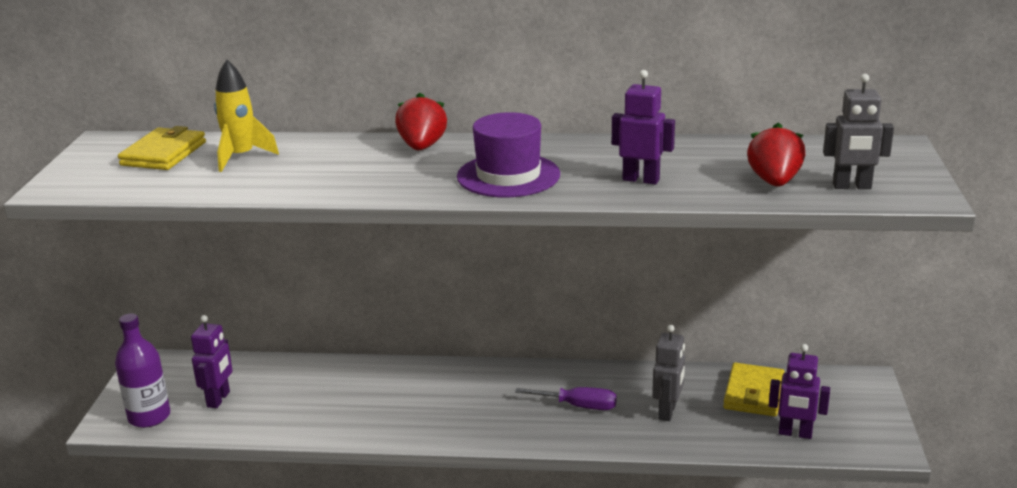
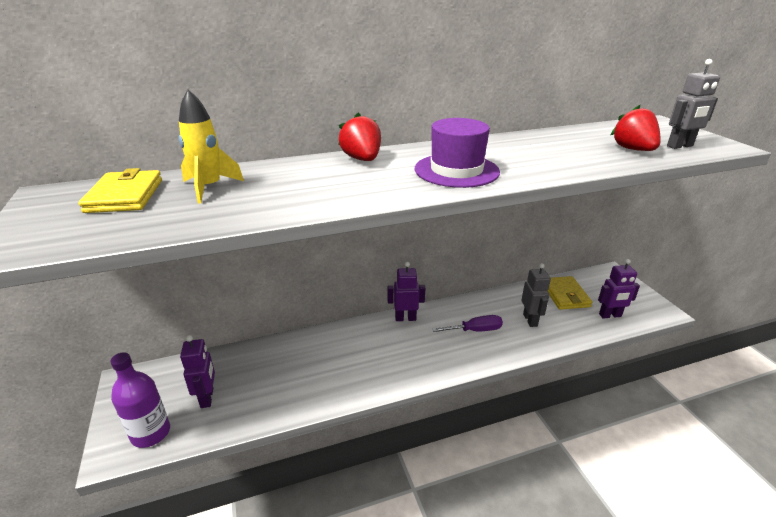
camera: 25 degrees left, 5 degrees up
purple robot [612,70,675,185] -> purple robot moved to [388,262,425,321]

